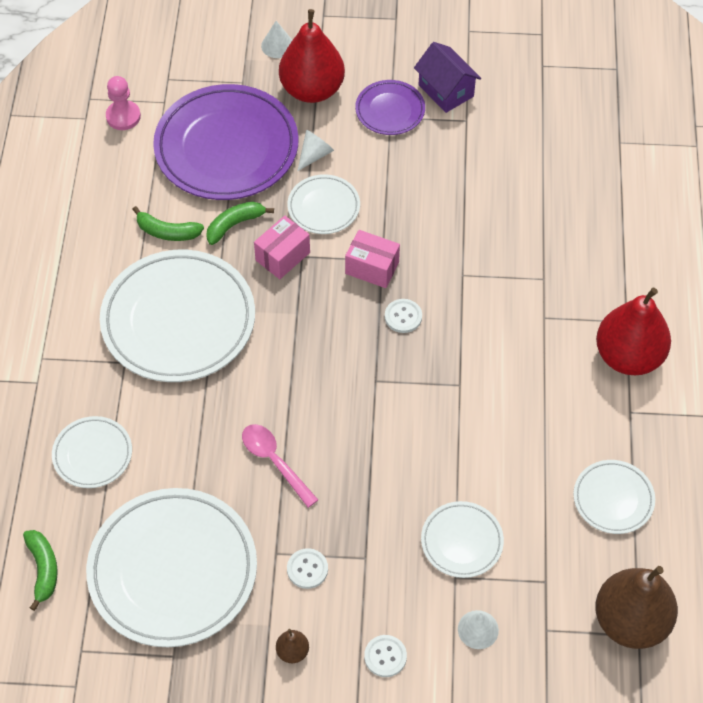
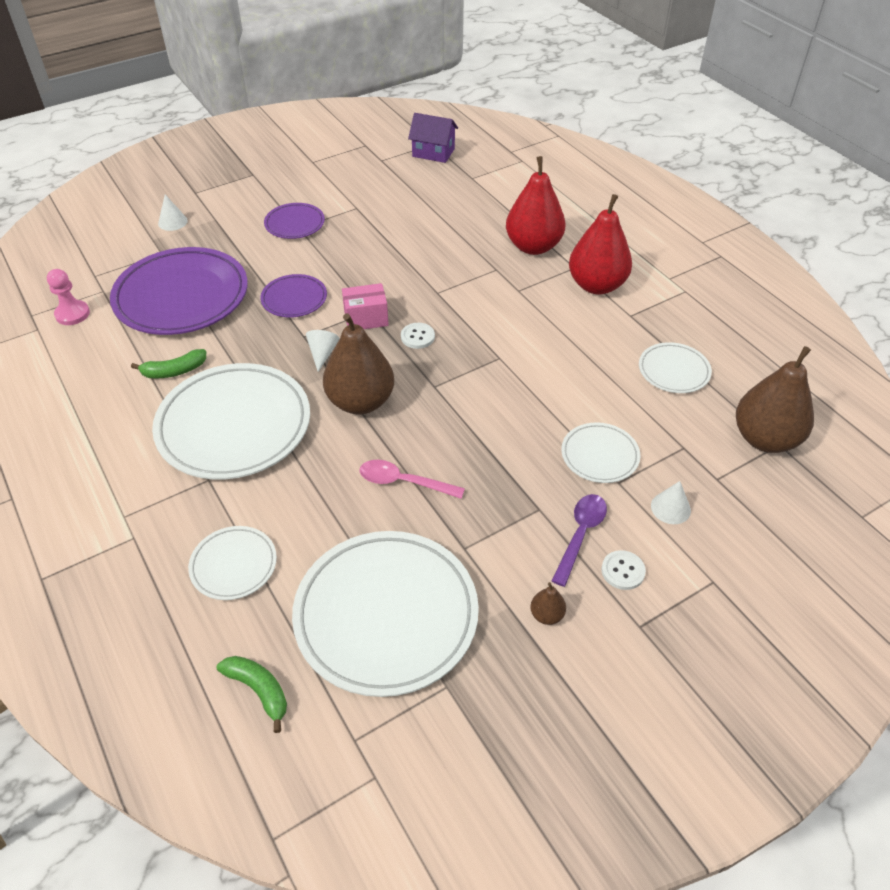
camera: 35 degrees left, 10 degrees down
green banana [206,201,274,245] -> none
pink box [254,216,310,279] -> none
red pear [279,9,345,103] -> red pear moved to [506,156,565,255]
white plate [287,174,360,234] -> purple plate [260,274,327,318]
white button [287,548,328,589] -> none
white cone [297,130,334,171] -> white cone moved to [306,330,340,372]
purple house [414,42,481,113] -> purple house moved to [408,113,458,163]
none -> brown pear [323,313,394,415]
none -> purple spoon [552,494,607,587]

